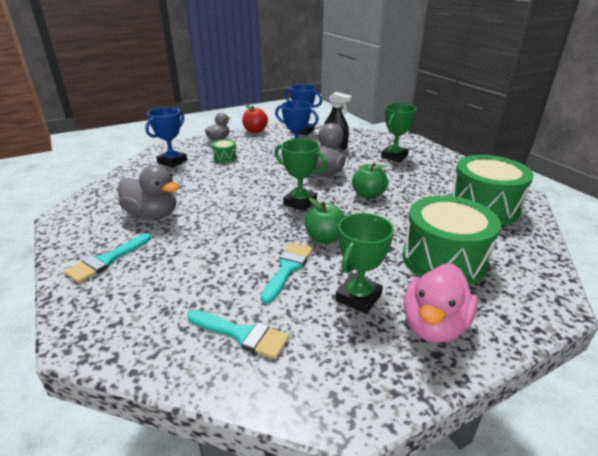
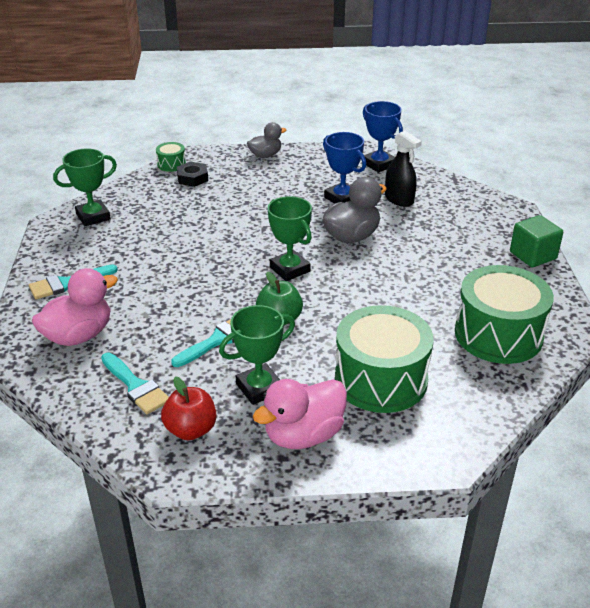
camera: 25 degrees right, 5 degrees up
grey duck [118,165,179,219] -> none
blue trophy [145,107,187,168] -> black nut [177,161,208,187]
green drum [212,139,237,162] -> green drum moved to [156,142,186,172]
red apple [242,104,268,133] -> red apple moved to [161,376,216,440]
green apple [352,163,388,199] -> none
green trophy [381,103,417,162] -> green trophy moved to [53,148,117,226]
none -> pink duck [32,268,118,346]
none -> green cube [510,215,563,267]

